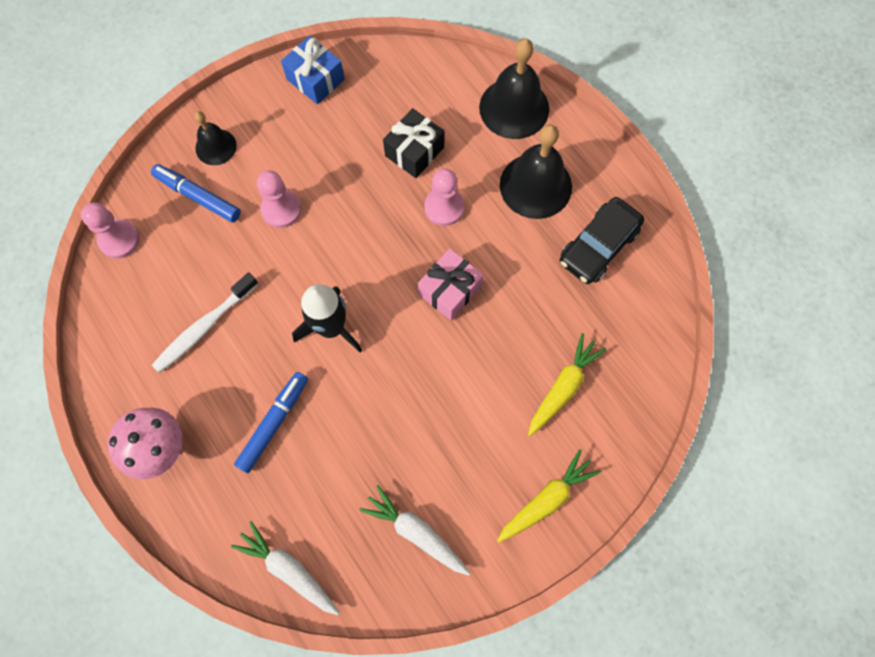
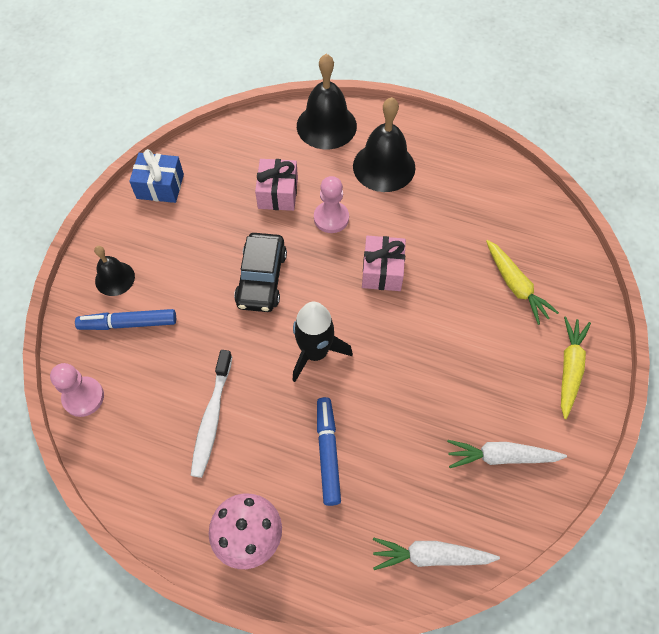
camera: 35 degrees left, 10 degrees down
pink pawn [257,170,301,228] -> none
black gift [383,108,445,178] -> pink gift [255,159,298,211]
yellow carrot [528,333,607,436] -> yellow carrot turned 150 degrees clockwise [486,240,559,325]
black car [560,197,644,284] -> black car moved to [234,233,287,312]

